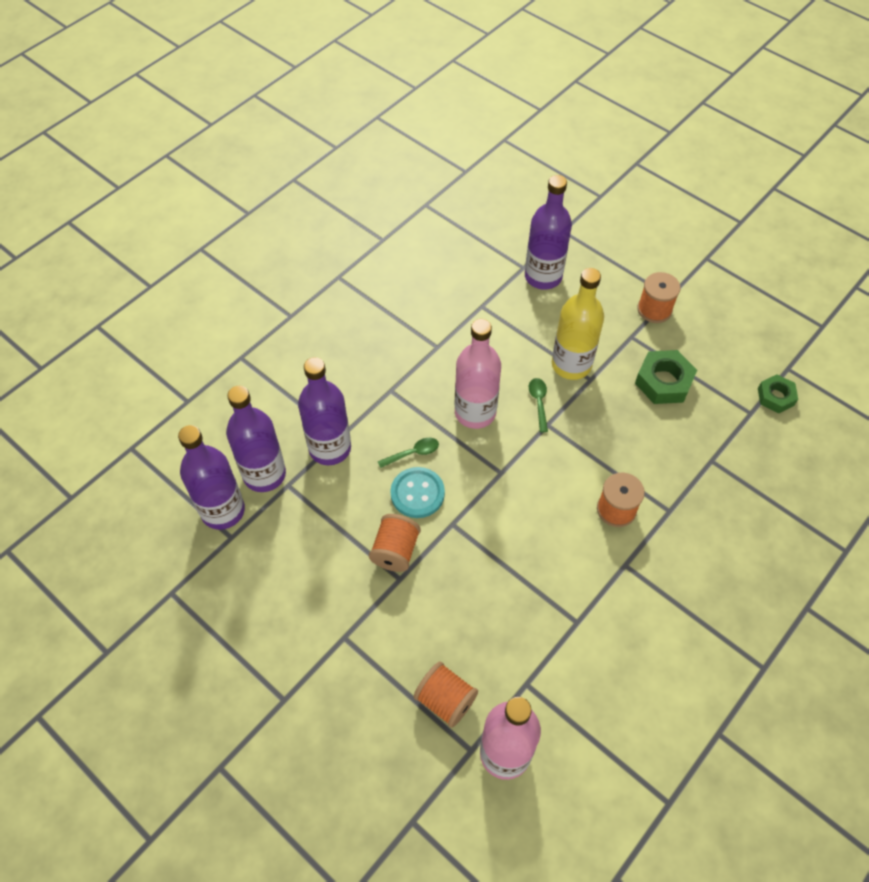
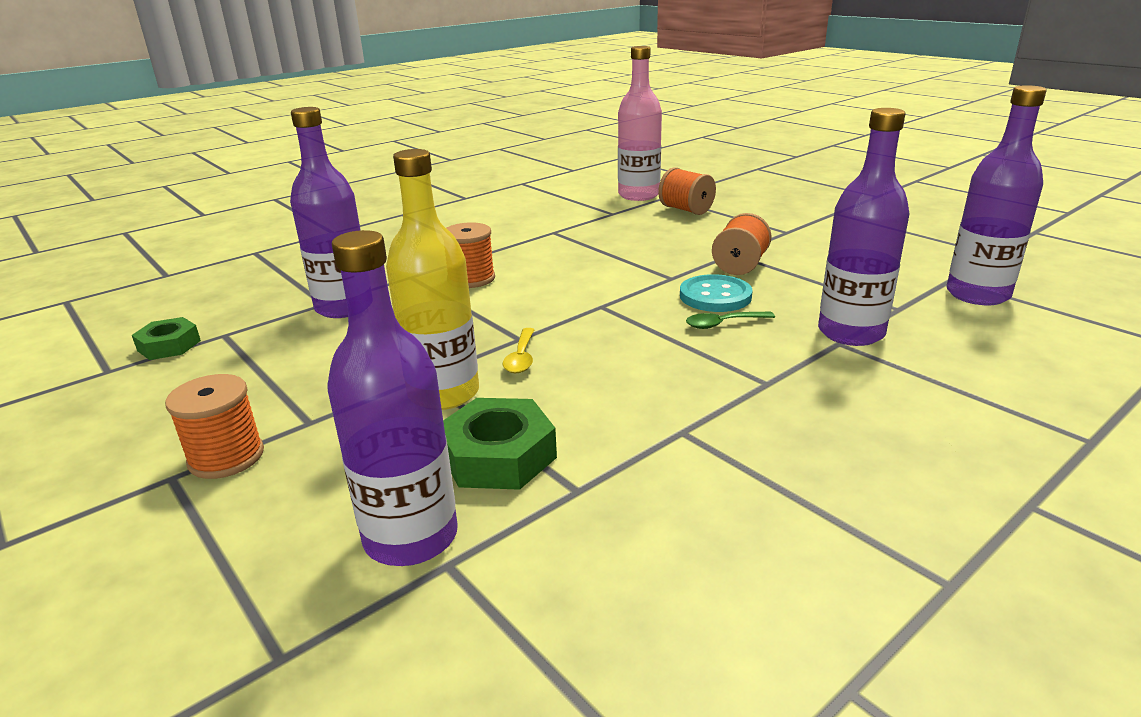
camera: 170 degrees left, 30 degrees down
purple bottle [226,386,286,492] -> purple bottle moved to [290,107,361,318]
pink bottle [455,319,501,429] -> none
green spoon [529,378,548,432] -> yellow spoon [503,328,535,373]
green nut [635,350,697,404] -> green nut moved to [443,398,557,490]

